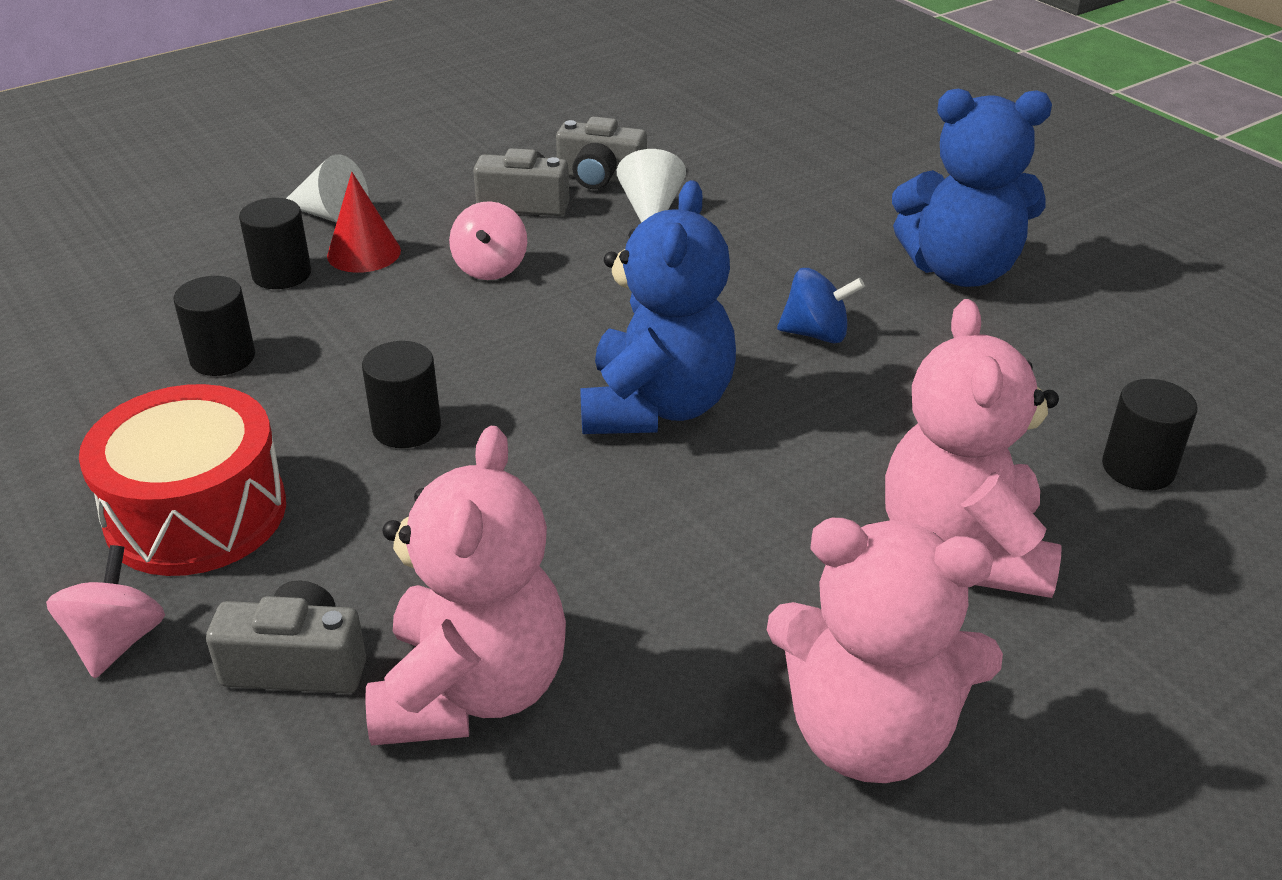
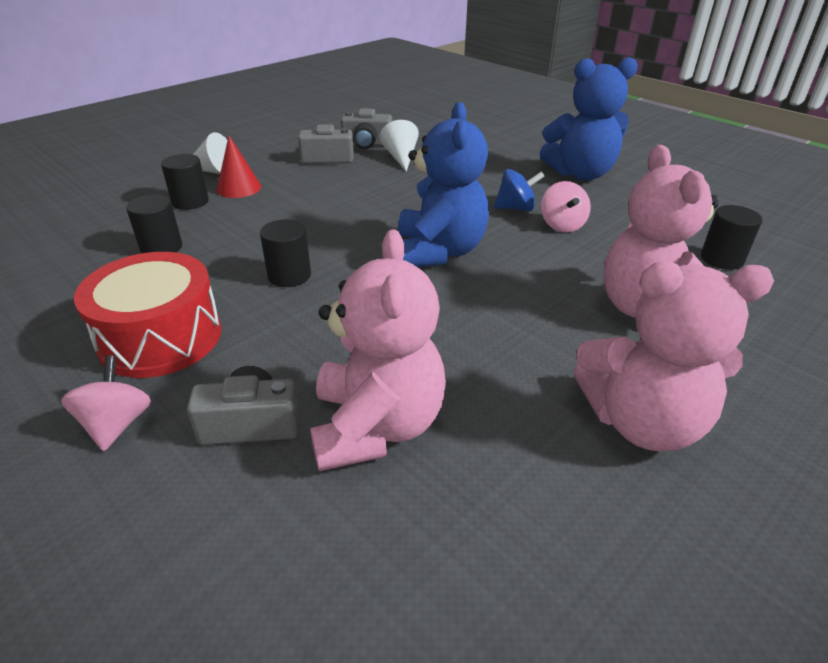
camera: 10 degrees left, 0 degrees up
pink spinning top [449,201,527,280] -> pink spinning top moved to [541,181,591,233]

